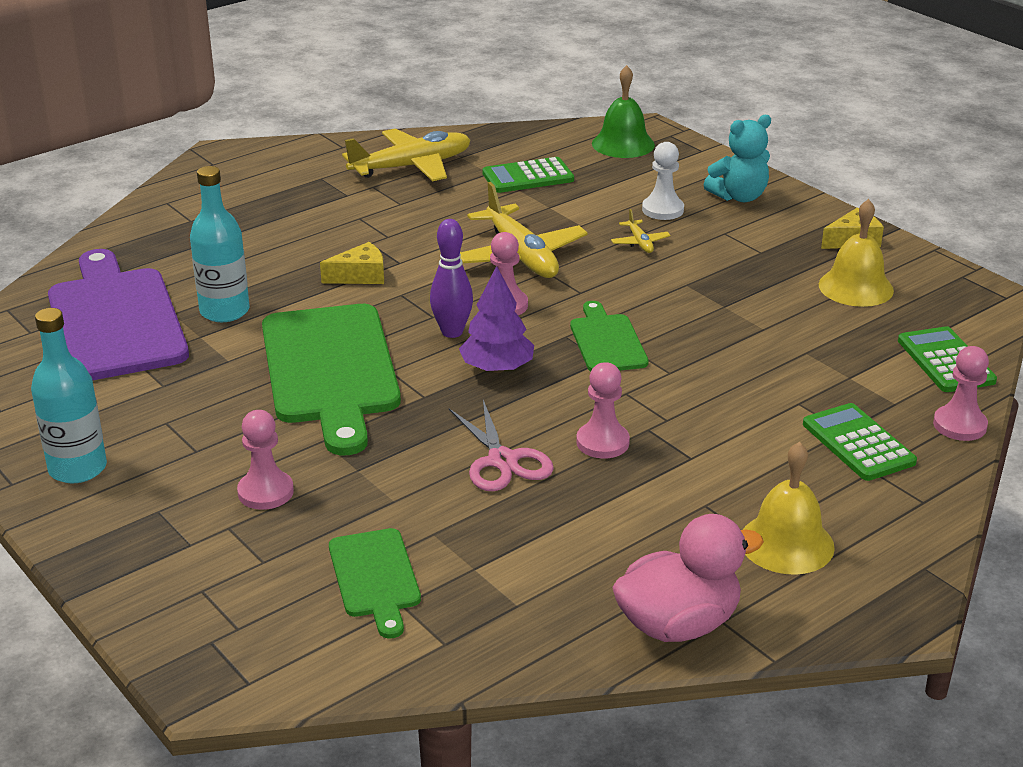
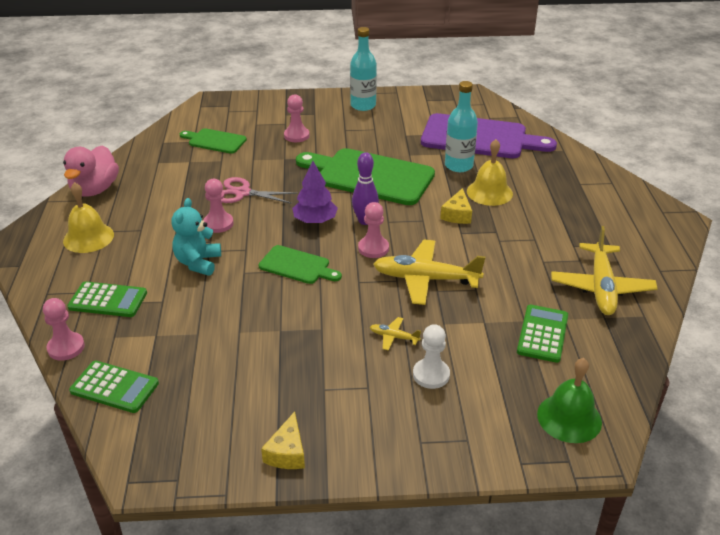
camera: 125 degrees right, 5 degrees up
turquoise teddy bear [704,115,771,202] -> turquoise teddy bear moved to [171,198,221,276]
yellow bell [819,199,894,307] -> yellow bell moved to [467,139,513,206]

